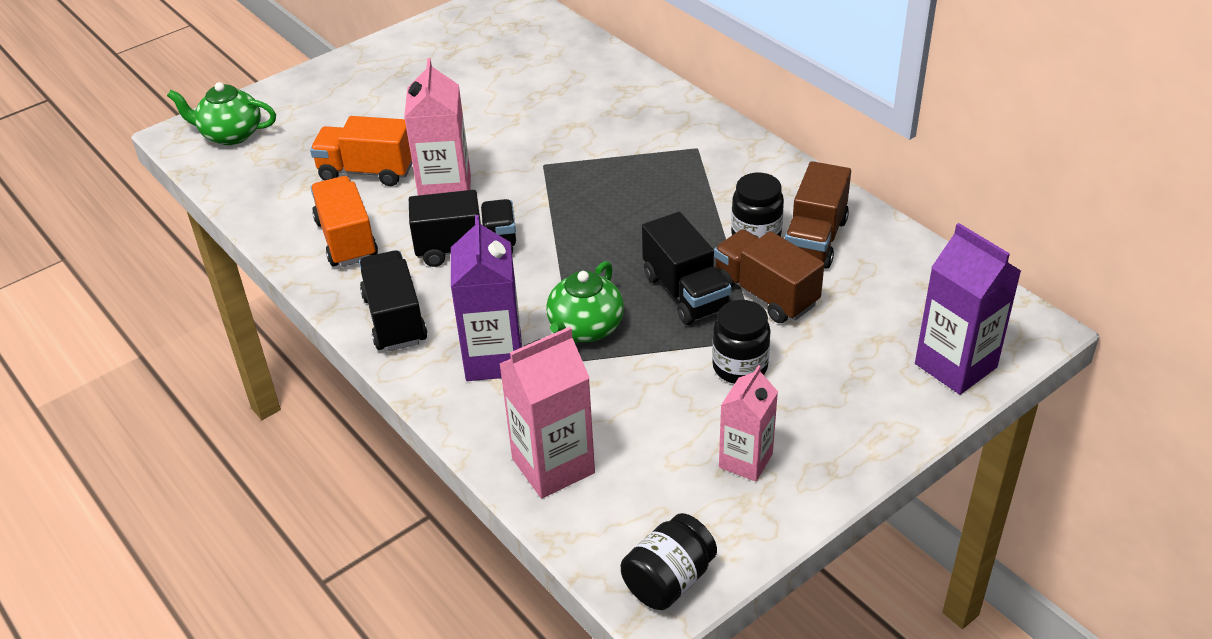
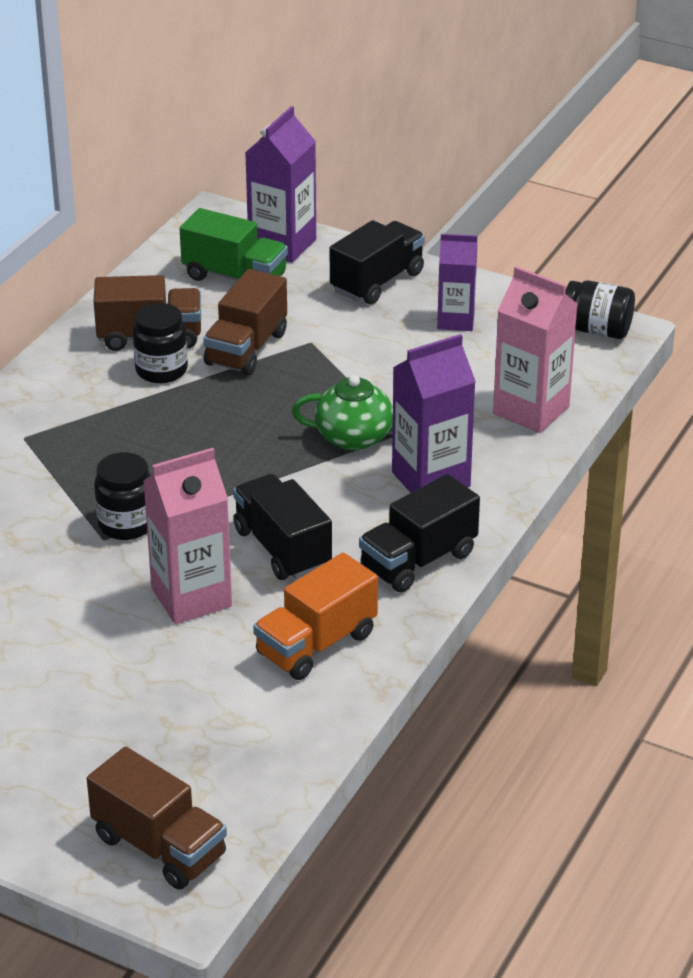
camera: 115 degrees left, 5 degrees down
green teapot [167,82,276,145] -> brown truck [87,747,227,889]
orange truck [310,116,412,186] -> none
black truck [642,212,732,325] -> black truck moved to [330,220,425,304]
black jar [712,300,771,384] -> black jar moved to [94,452,151,540]
pink carton [719,365,778,482] -> purple carton [437,234,477,331]
none -> green truck [180,208,288,281]

